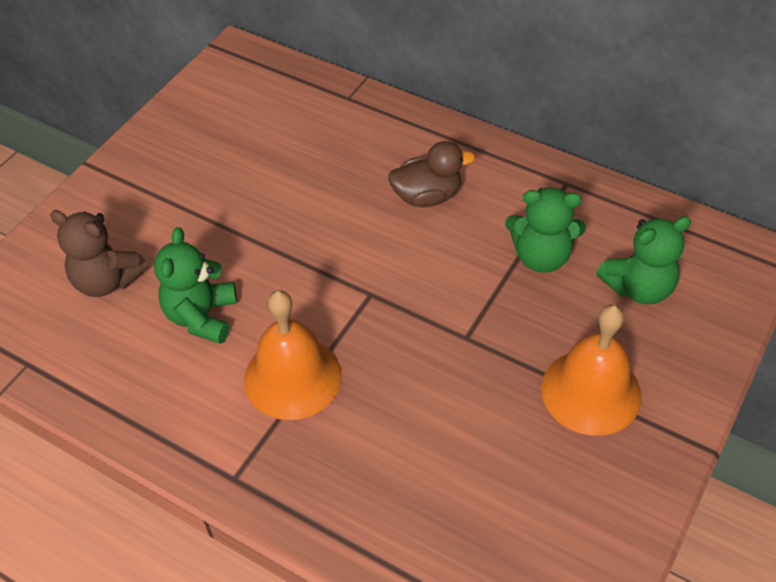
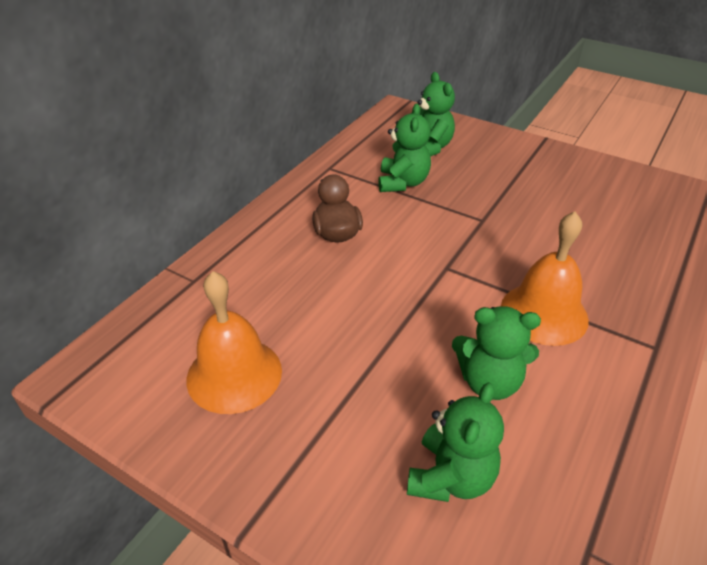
camera: 90 degrees left, 10 degrees down
brown teddy bear [50,210,149,297] -> green teddy bear [407,382,504,502]
orange bell [541,305,642,436] -> orange bell moved to [187,271,282,414]

